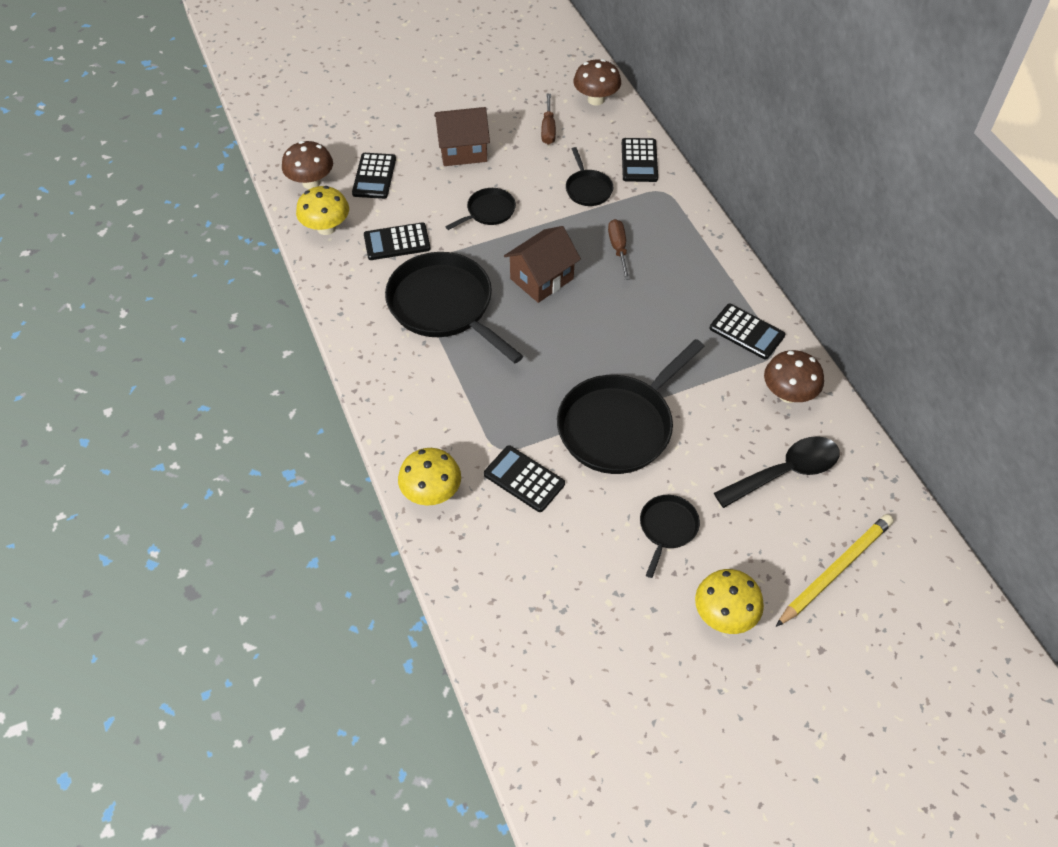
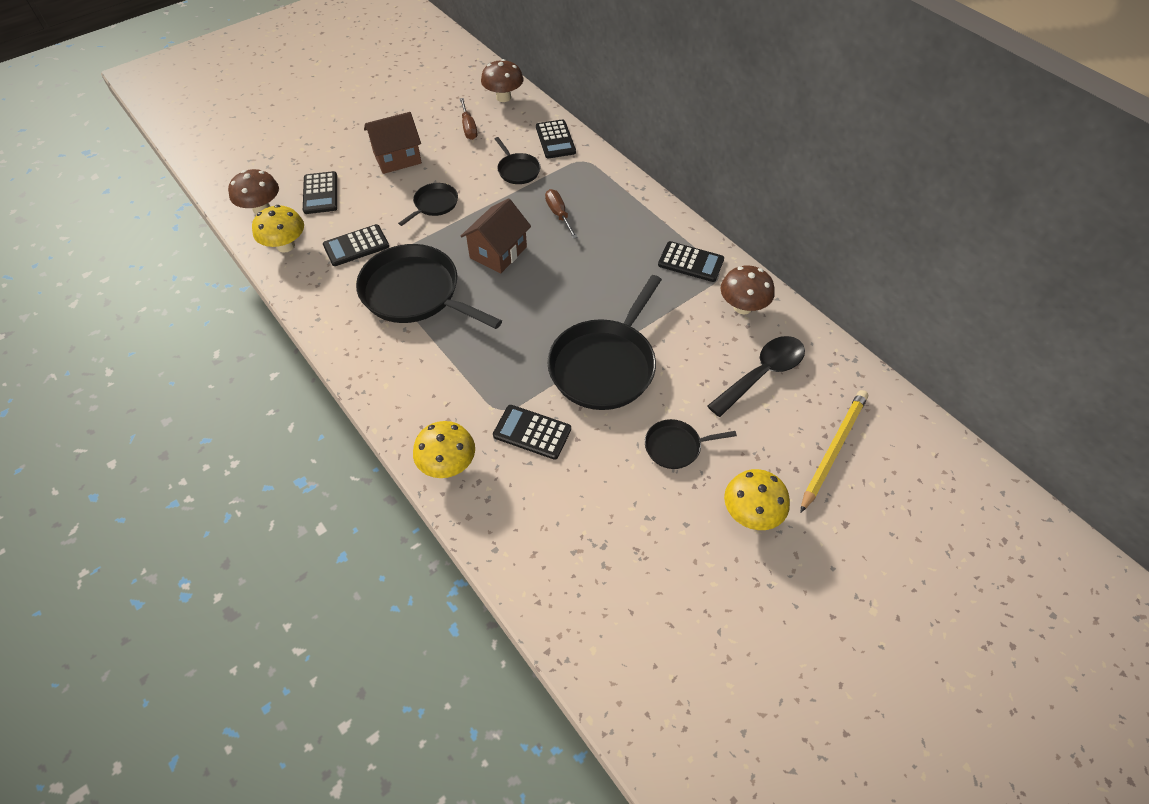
camera: 15 degrees left, 0 degrees up
black pan [640,495,700,578] -> black pan turned 105 degrees counterclockwise [645,419,737,469]

